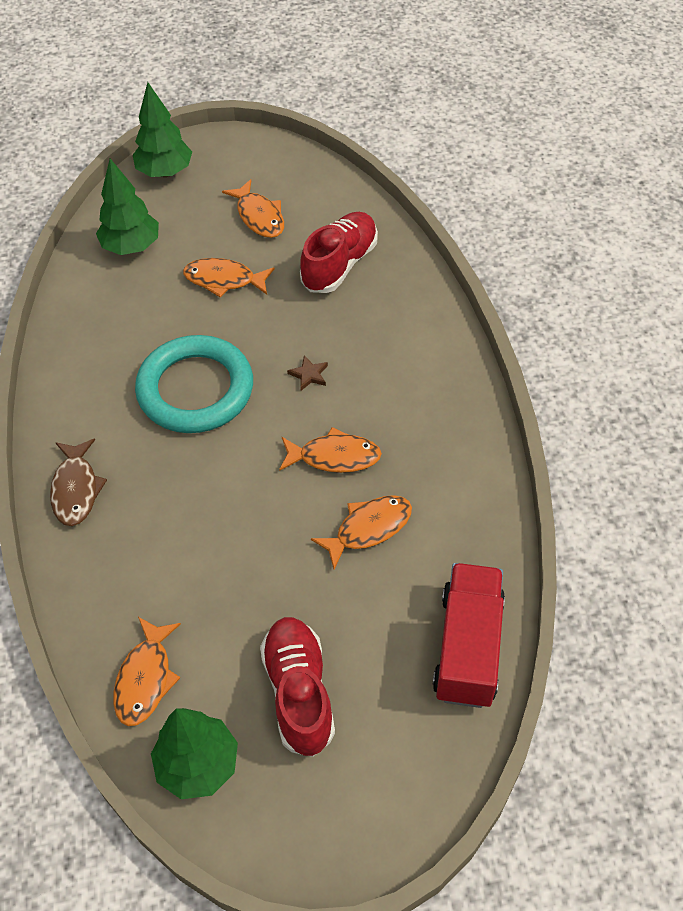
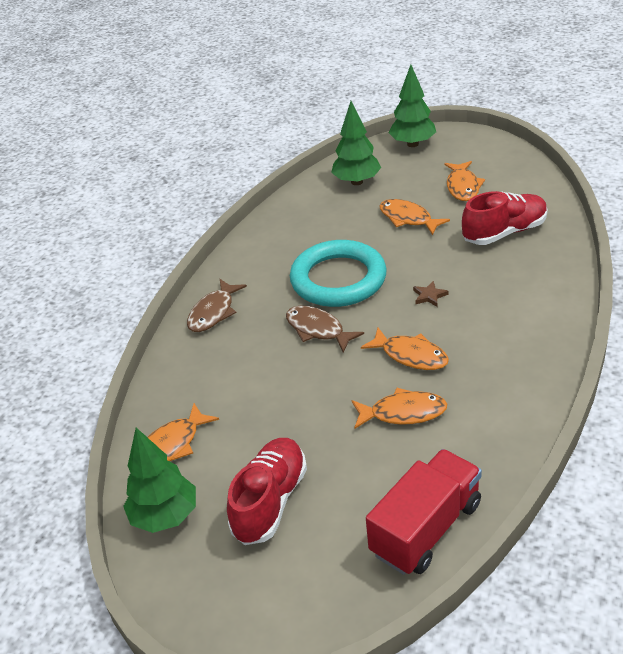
camera: 35 degrees right, 15 degrees down
none -> brown fish [286,306,364,352]

